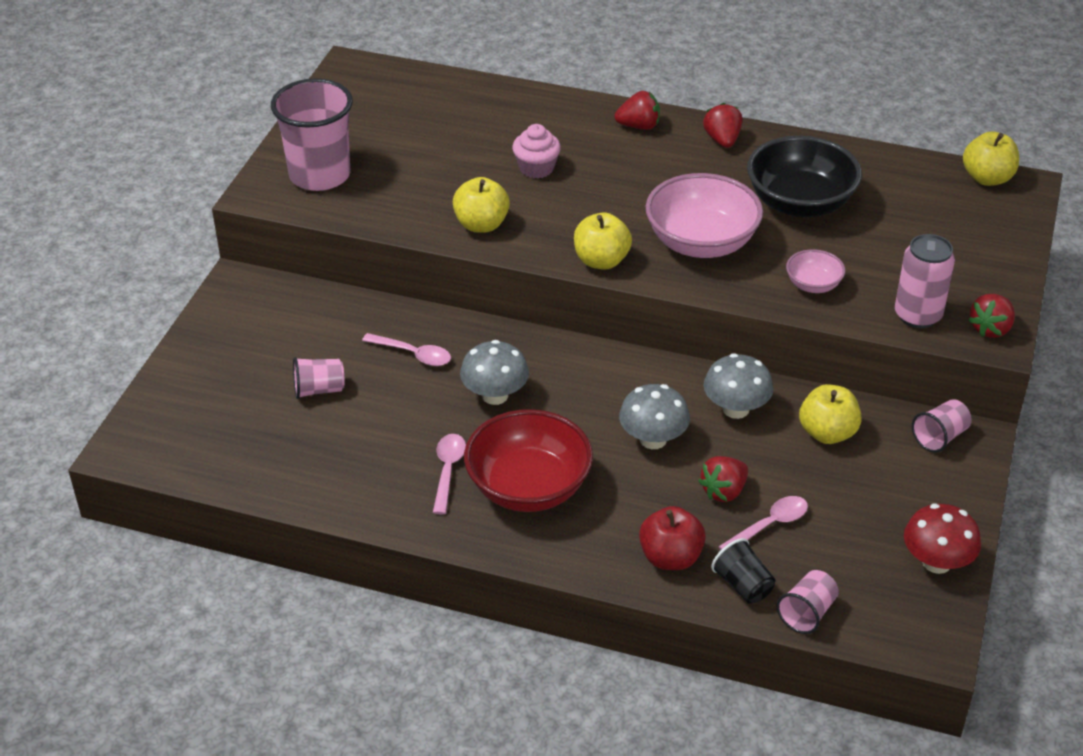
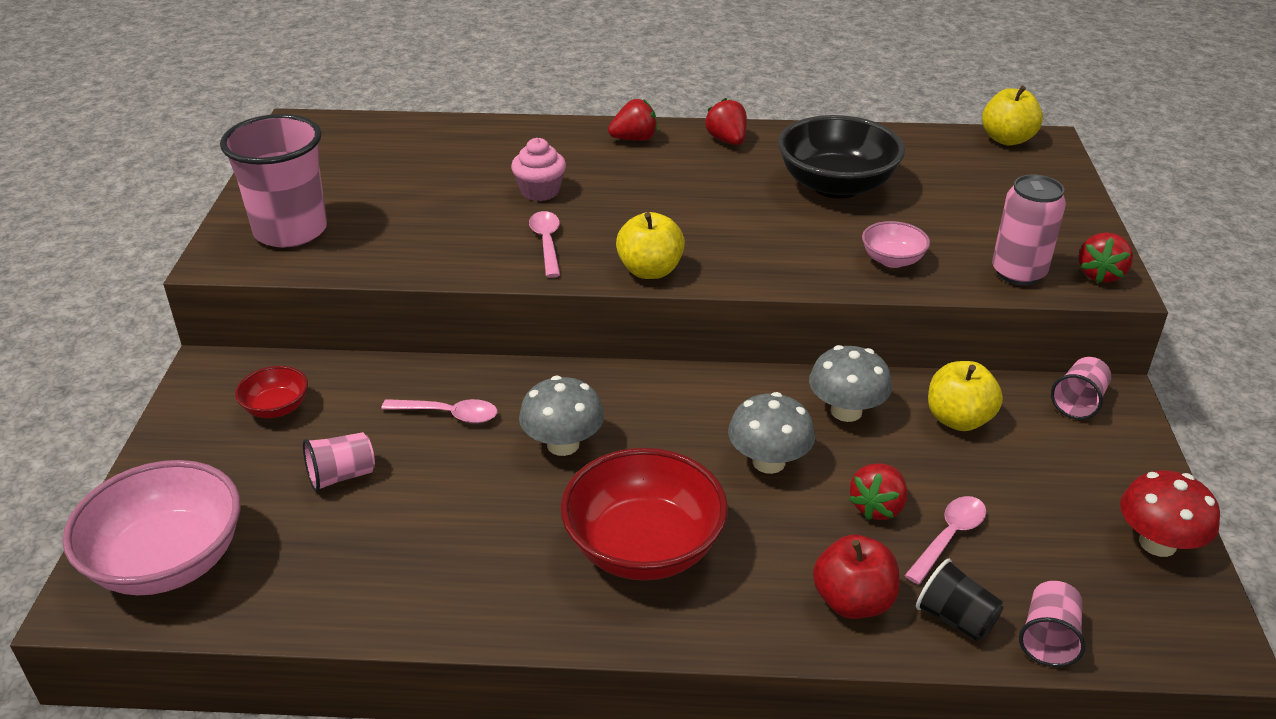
camera: 15 degrees left, 5 degrees down
pink spoon [433,434,466,515] -> pink spoon moved to [529,211,560,278]
yellow apple [453,177,510,233] -> none
pink bowl [646,173,763,258] -> pink bowl moved to [63,460,241,595]
none -> red bowl [235,366,308,418]

